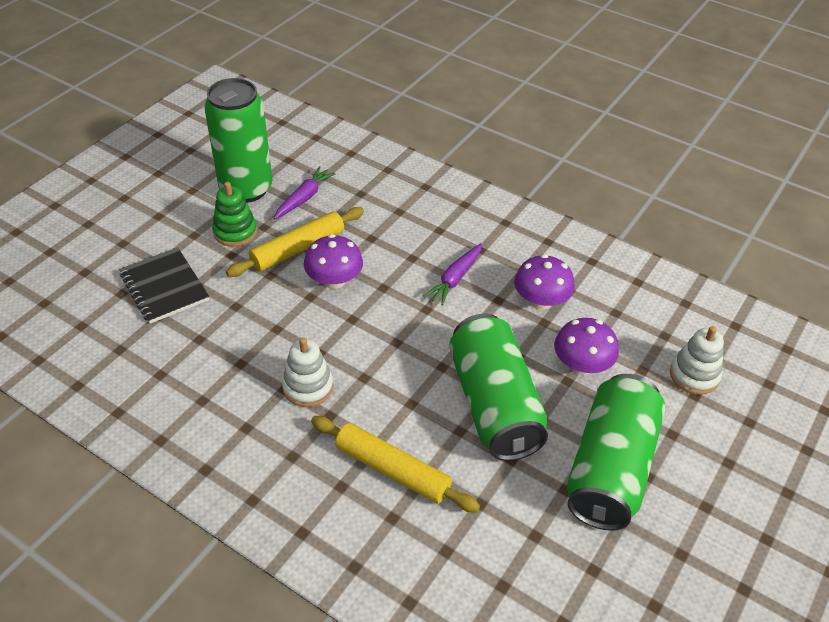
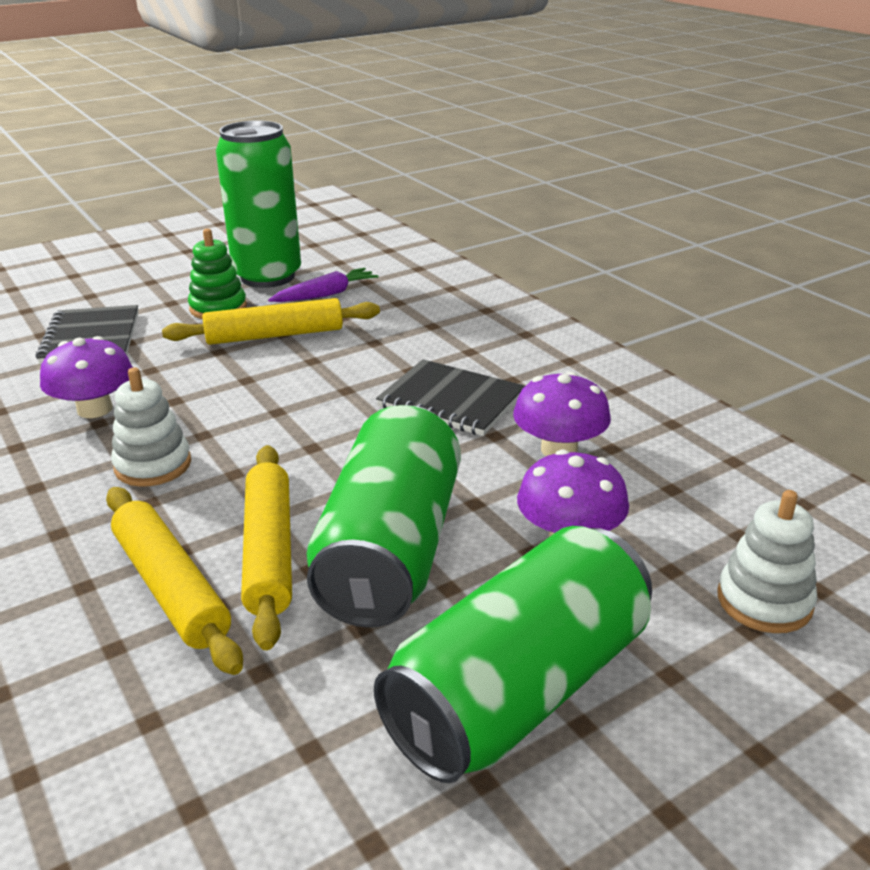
camera: 25 degrees right, 15 degrees down
purple mushroom [304,234,363,289] -> purple mushroom moved to [40,336,133,418]
purple carrot [423,243,482,306] -> black notebook [376,359,525,436]
none -> yellow rolling pin [241,445,292,650]

